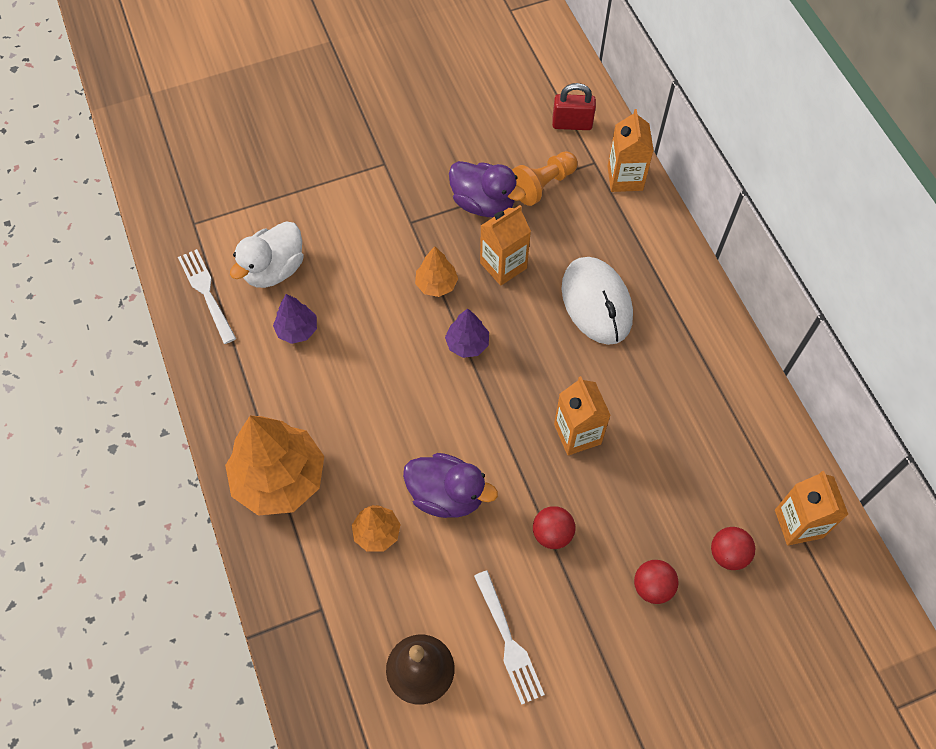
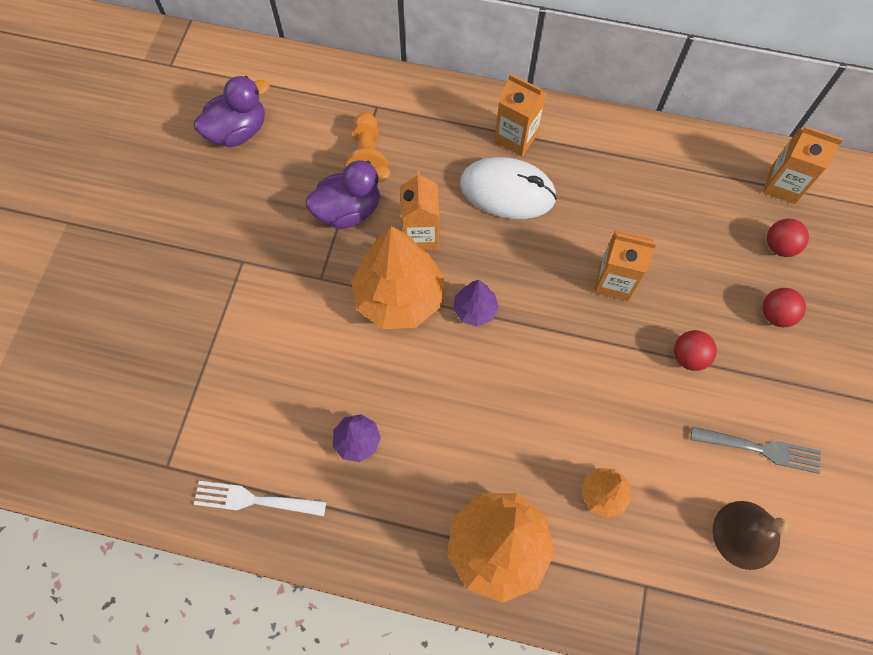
camera: 55 degrees left, 5 degrees up
white duck [230,221,304,288] -> none
purple duck [403,453,498,518] -> purple duck moved to [194,76,270,147]
orange tree [415,246,458,297] -> orange tree [351,226,445,329], size x2.05
white fork [474,571,545,705] -> grey fork [691,427,821,474]
red padlock [552,83,596,130] -> none
orange carton [608,109,654,192] -> orange carton moved to [494,74,547,156]

